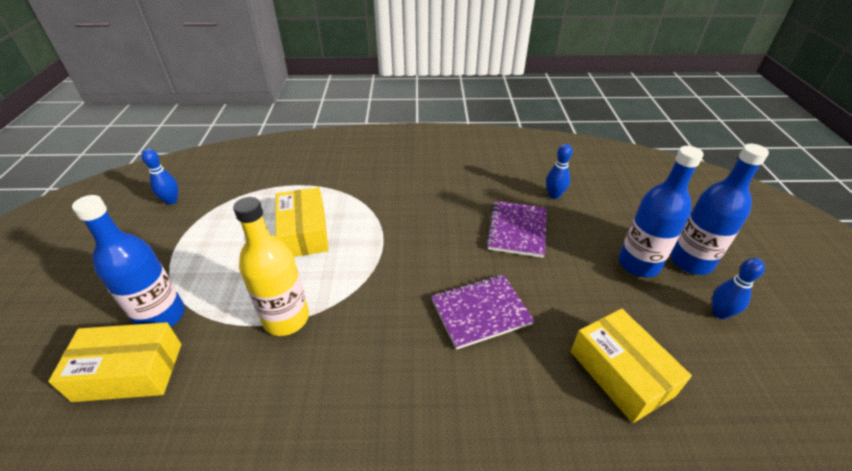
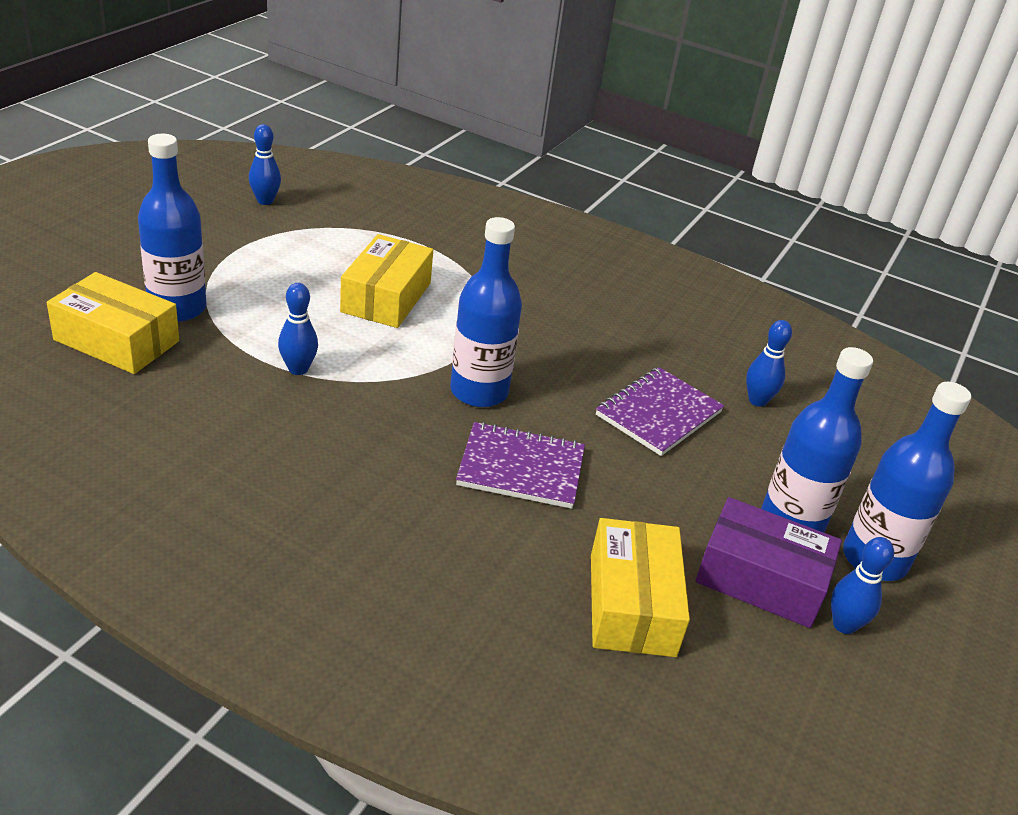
camera: 25 degrees right, 5 degrees down
yellow bottle [233,197,309,336] -> blue bowling pin [278,283,318,375]
none -> blue bottle [450,217,522,407]
none -> purple box [696,497,842,628]

